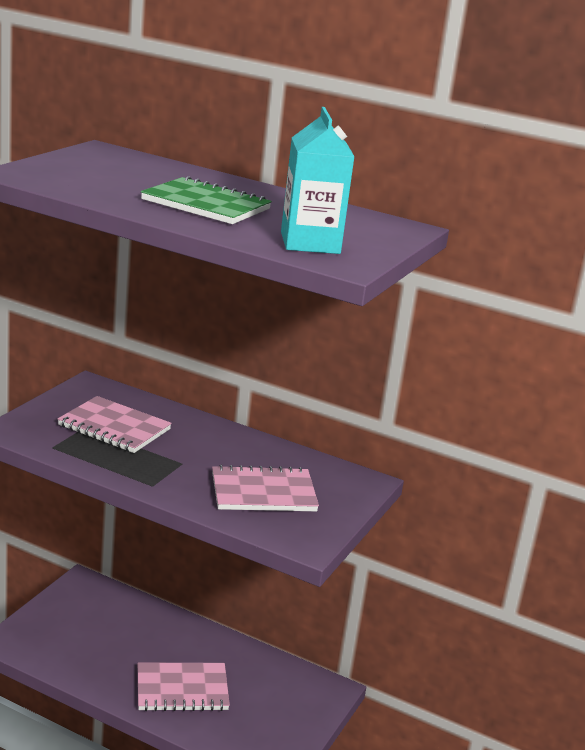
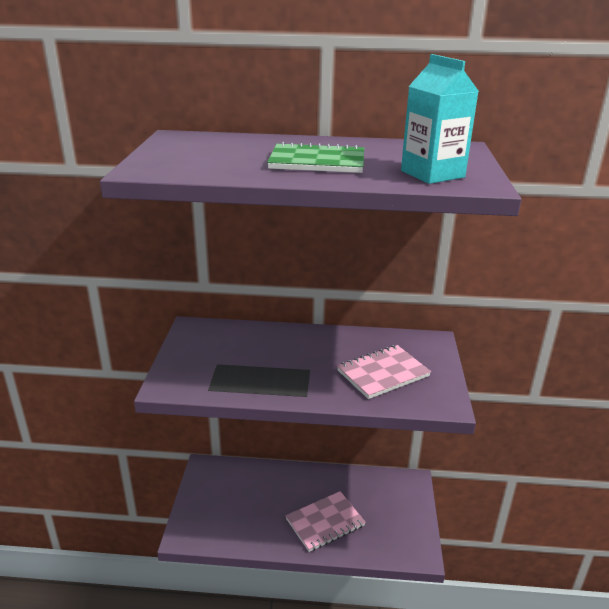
camera: 20 degrees left, 5 degrees up
pink notebook [58,396,172,453] -> none

